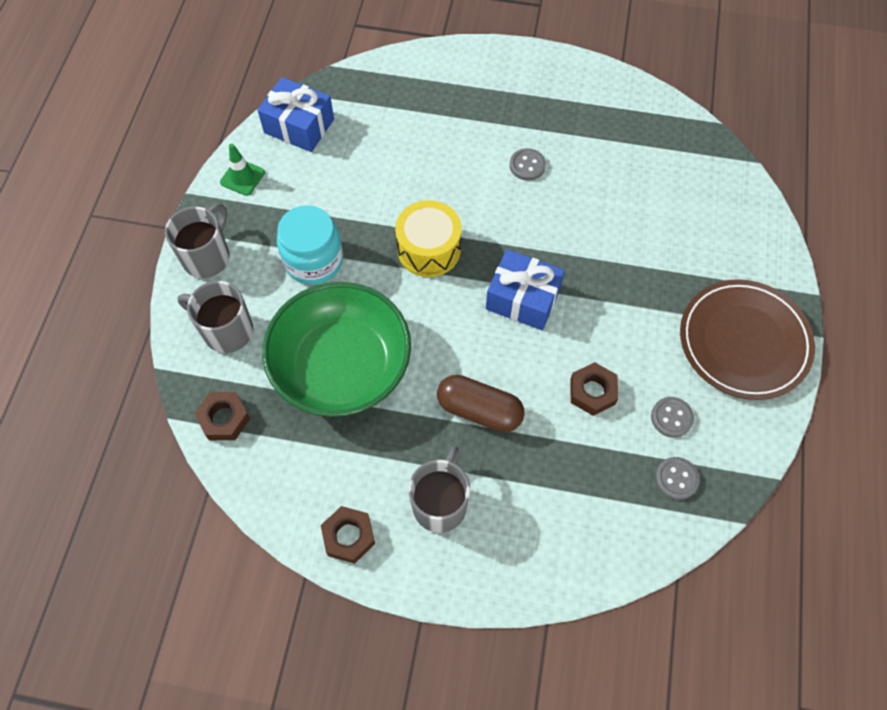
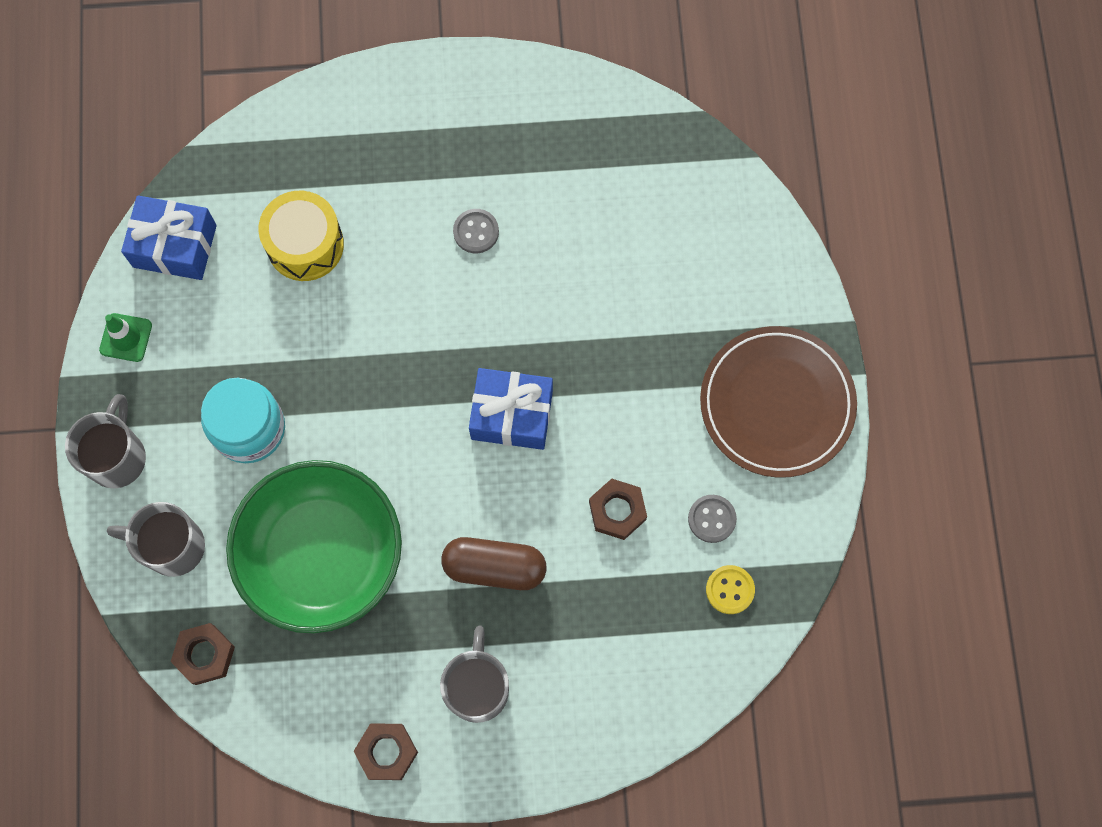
camera: 15 degrees left, 10 degrees up
yellow drum [395,200,462,277] -> yellow drum moved to [258,191,344,281]
grey button [655,457,700,500] -> yellow button [706,565,755,614]

